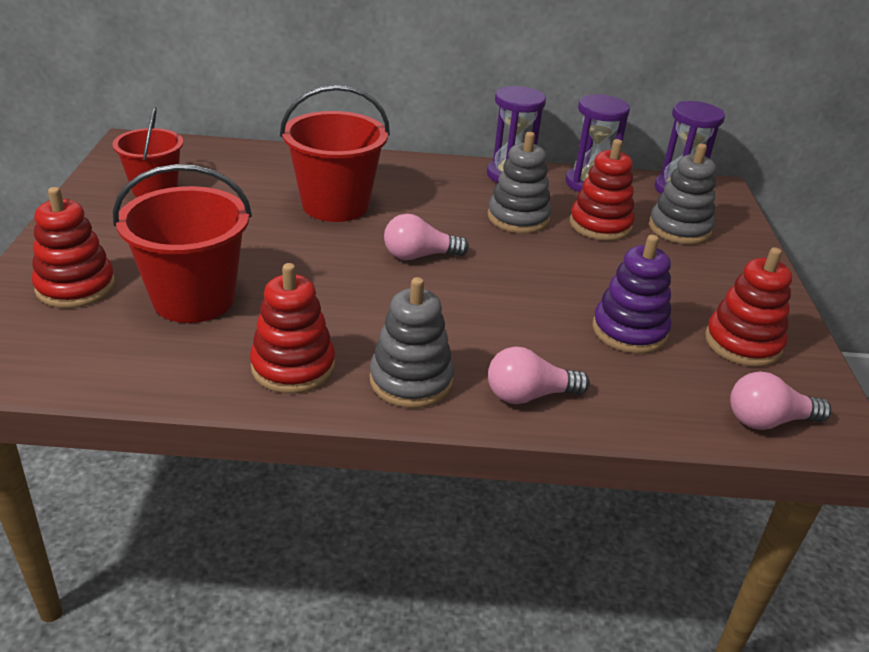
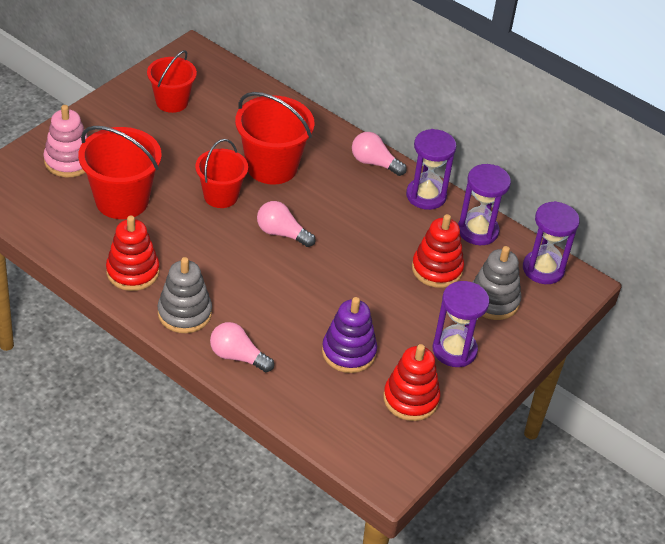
camera: 35 degrees right, 10 degrees up
red stacking toy [32,187,115,308] -> pink stacking toy [43,105,88,178]
grey stacking toy [488,132,552,233] -> none
pink light bulb [730,372,831,430] -> pink light bulb moved to [352,132,407,176]
none -> red bucket [195,139,248,208]
none -> purple hourglass [432,281,490,367]

